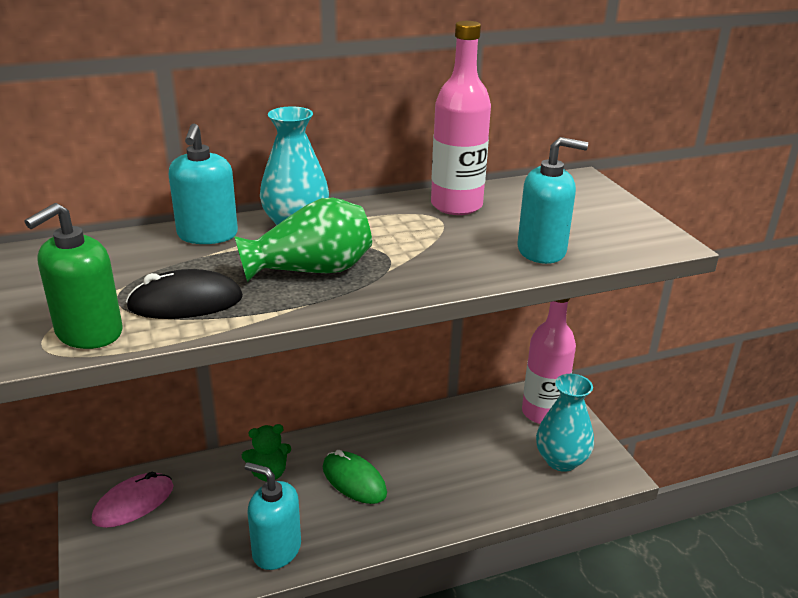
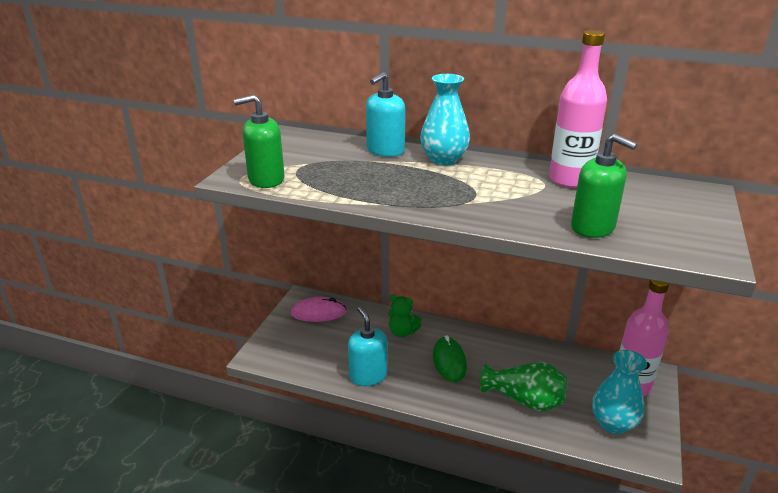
camera: 40 degrees right, 0 degrees up
black mouse [126,269,243,319] -> none
green vase [234,197,372,282] -> green vase moved to [480,362,567,411]
turquoise soap dispenser [518,137,588,264] -> green soap dispenser [571,134,638,238]

